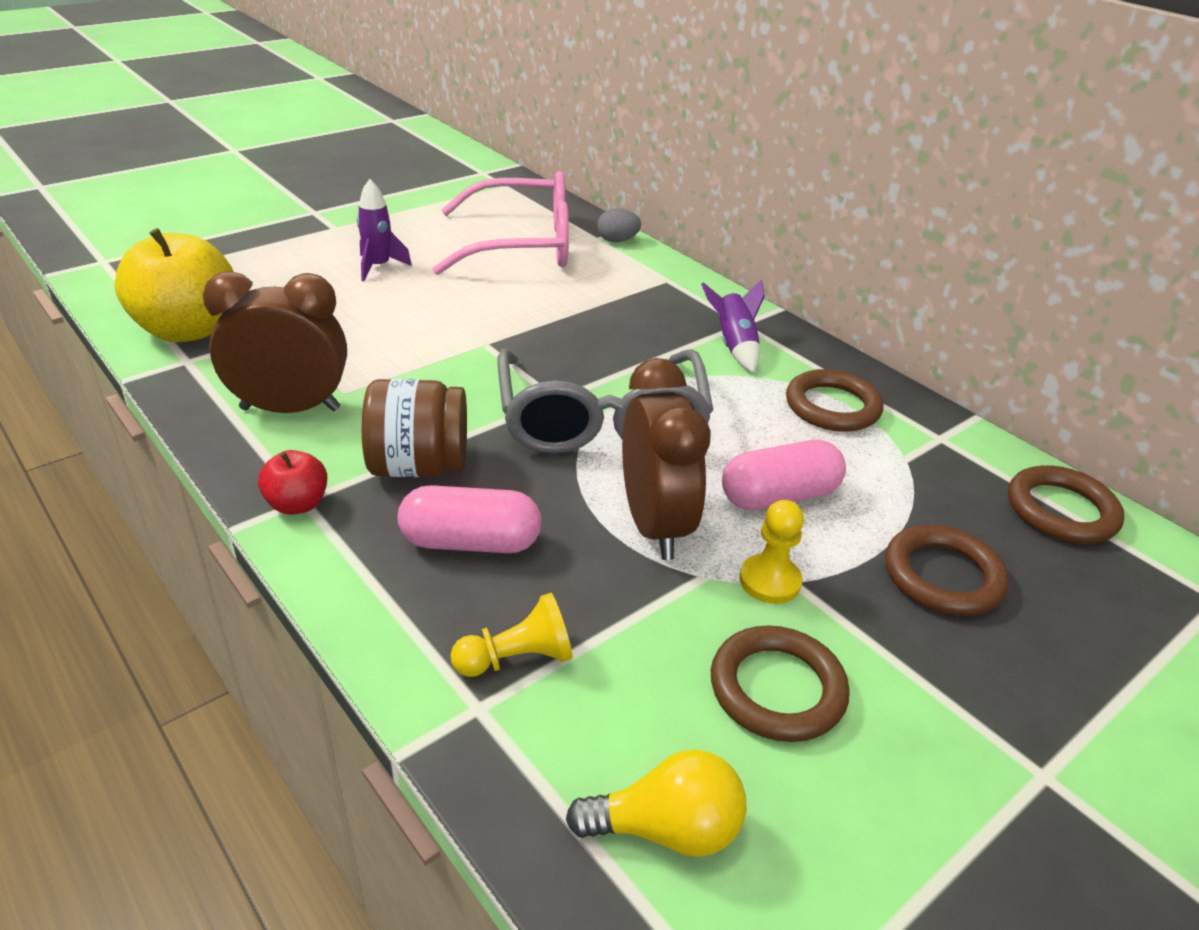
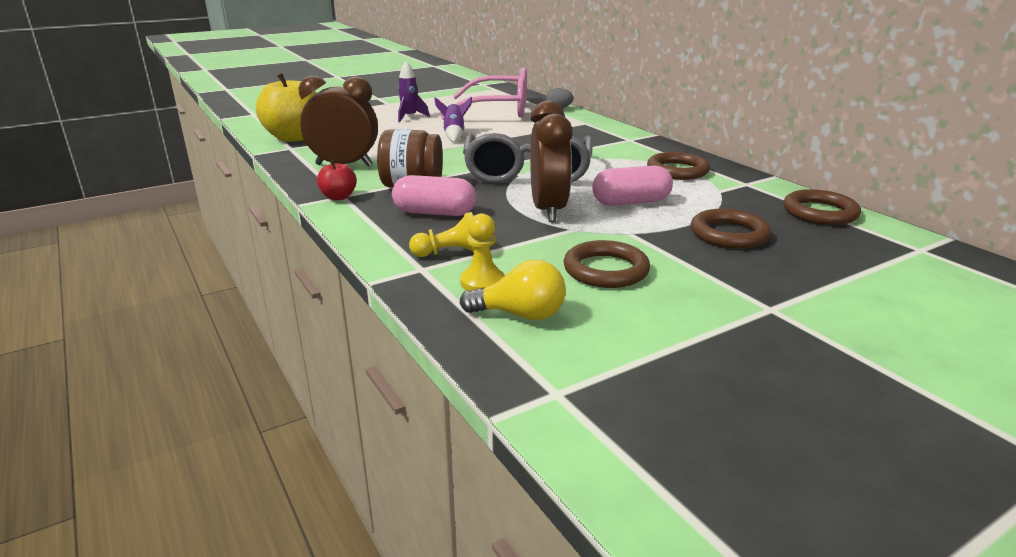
camera: 10 degrees right, 10 degrees down
purple rocket [701,280,765,373] -> purple rocket moved to [434,97,472,142]
yellow pawn [739,500,804,604] -> yellow pawn moved to [460,213,505,291]

